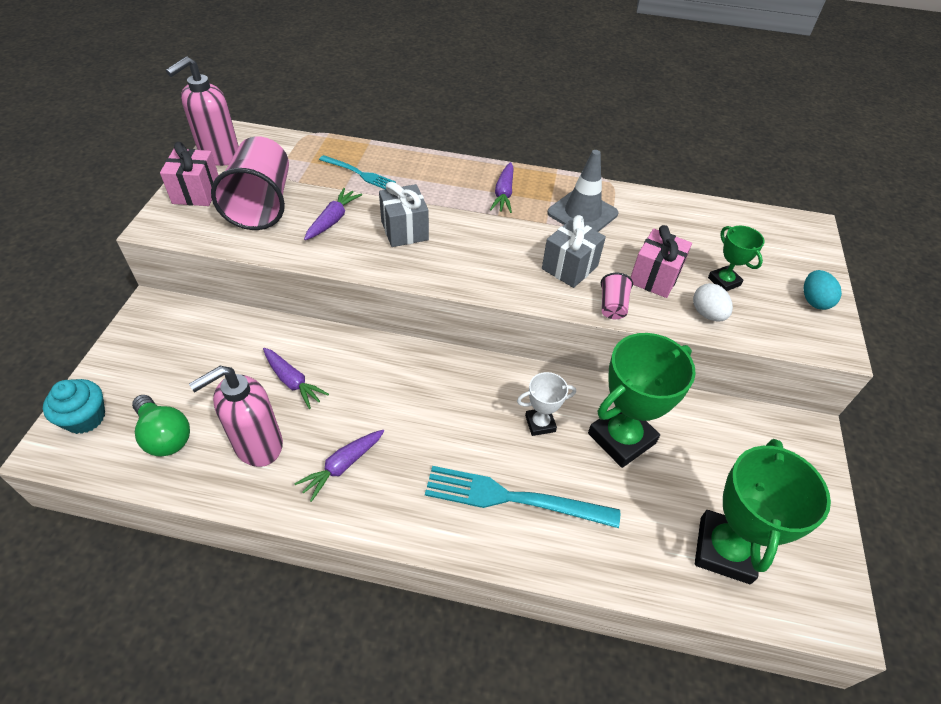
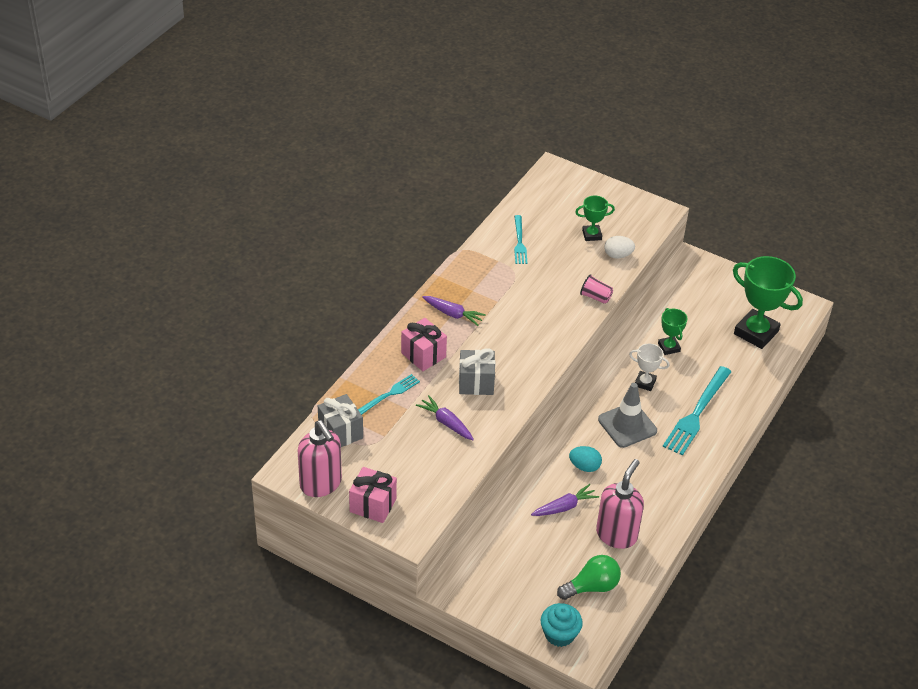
camera: 70 degrees left, 5 degrees down
pink soap dispenser [189,366,283,467] -> pink soap dispenser turned 135 degrees counterclockwise [596,459,644,549]
pink cup [211,136,289,230] -> none
purple carrot [294,430,384,502] -> none
white trophy [517,372,576,436] -> white trophy turned 75 degrees counterclockwise [629,343,670,391]
grey gift [542,215,606,288] -> grey gift moved to [318,394,363,447]
grey traffic cone [547,150,618,232] -> grey traffic cone moved to [598,383,657,448]
green trophy [588,333,696,468] -> green trophy [658,308,687,355], size x0.51
pink gift [630,225,692,298] -> pink gift moved to [401,318,447,371]
turquoise egg [804,270,842,310] -> turquoise egg moved to [569,446,602,472]
none -> turquoise fork [514,215,528,264]

